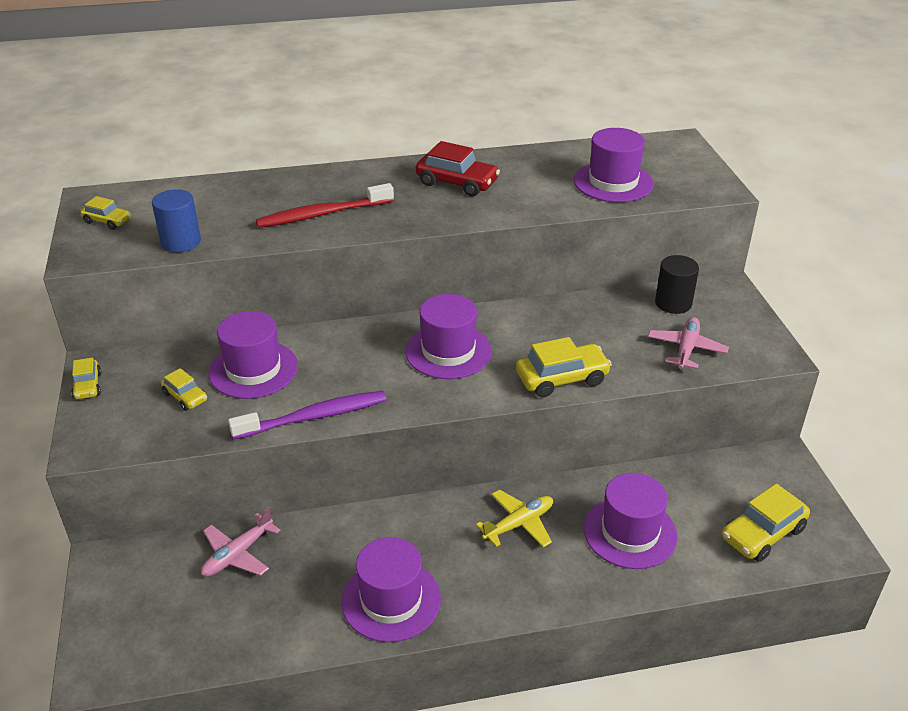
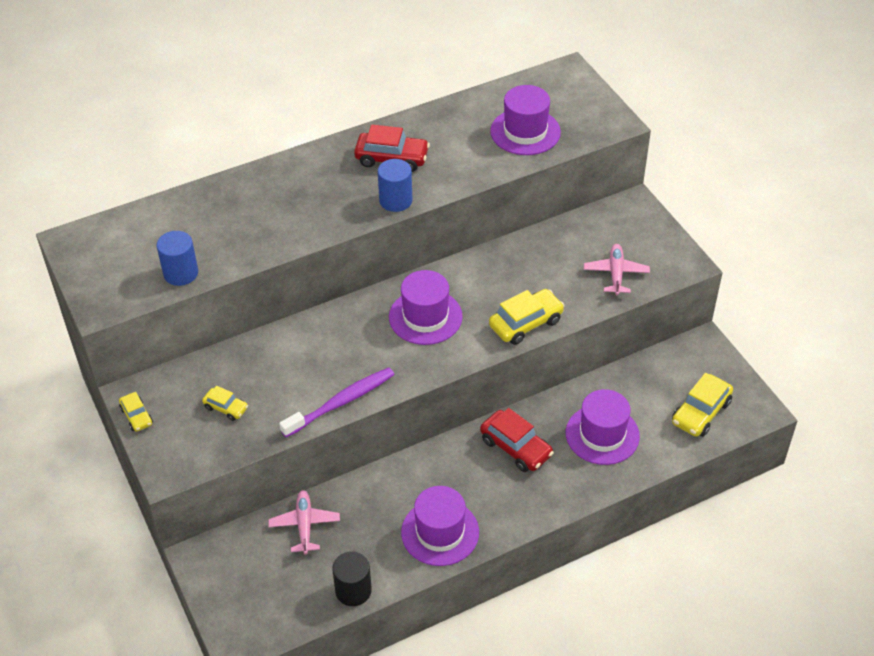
camera: 15 degrees left, 10 degrees up
yellow car [80,196,131,230] -> none
pink plane [201,507,281,577] -> pink plane turned 150 degrees clockwise [268,490,340,554]
purple hat [208,311,298,399] -> none
red toothbrush [256,183,394,228] -> none
yellow plane [476,489,553,547] -> red car [480,408,554,472]
black cylinder [655,255,699,314] -> black cylinder moved to [332,551,372,606]
none -> blue cylinder [378,159,412,212]

